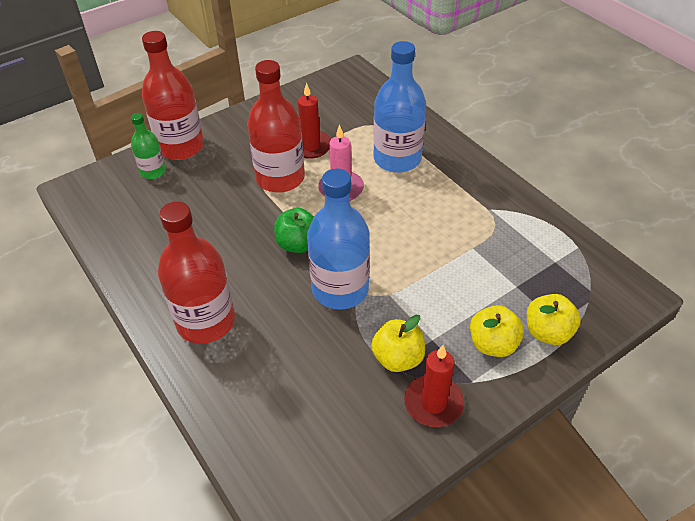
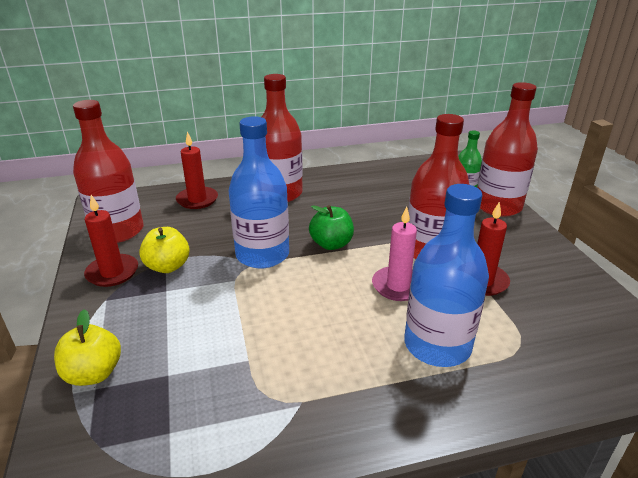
camera: 110 degrees right, 15 degrees down
yellow apple [470,305,524,357] -> none
none -> red bottle [73,100,144,243]
none -> red candle [176,132,218,209]

